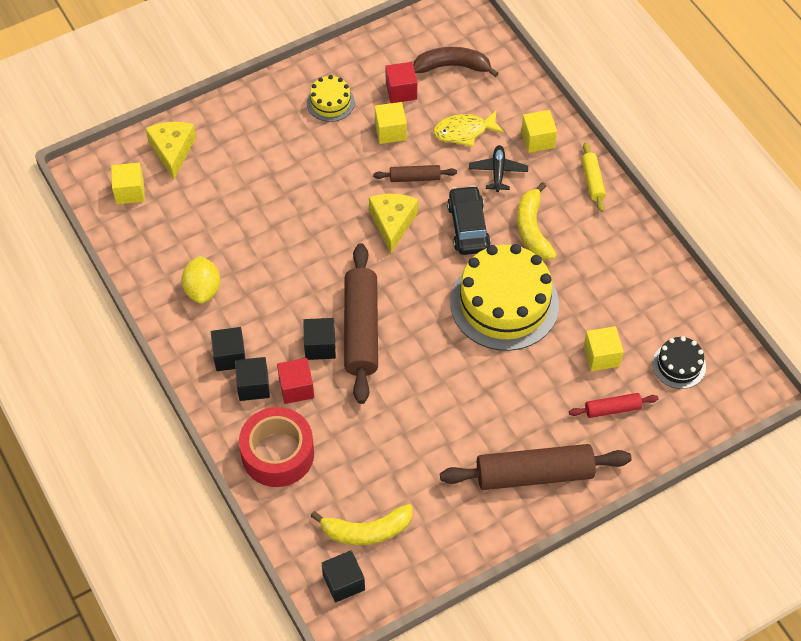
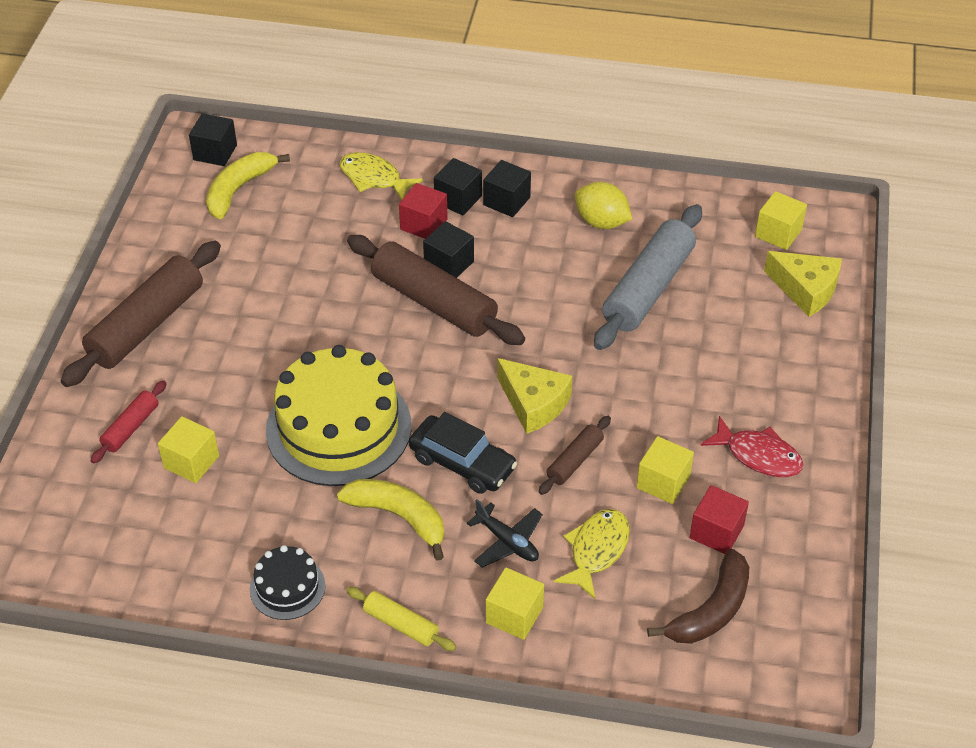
camera: 130 degrees right, 10 degrees down
red tape [239,407,314,487] -> yellow fish [340,152,423,201]
yellow cake [307,75,355,122] -> red fish [701,416,803,477]
black cake [653,336,706,389] -> black cake moved to [250,545,325,620]
none -> grey rolling pin [594,204,702,350]

